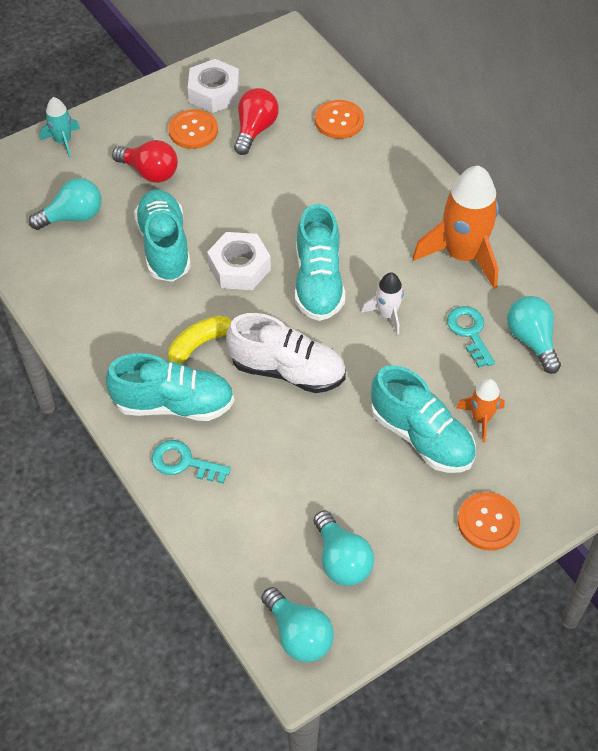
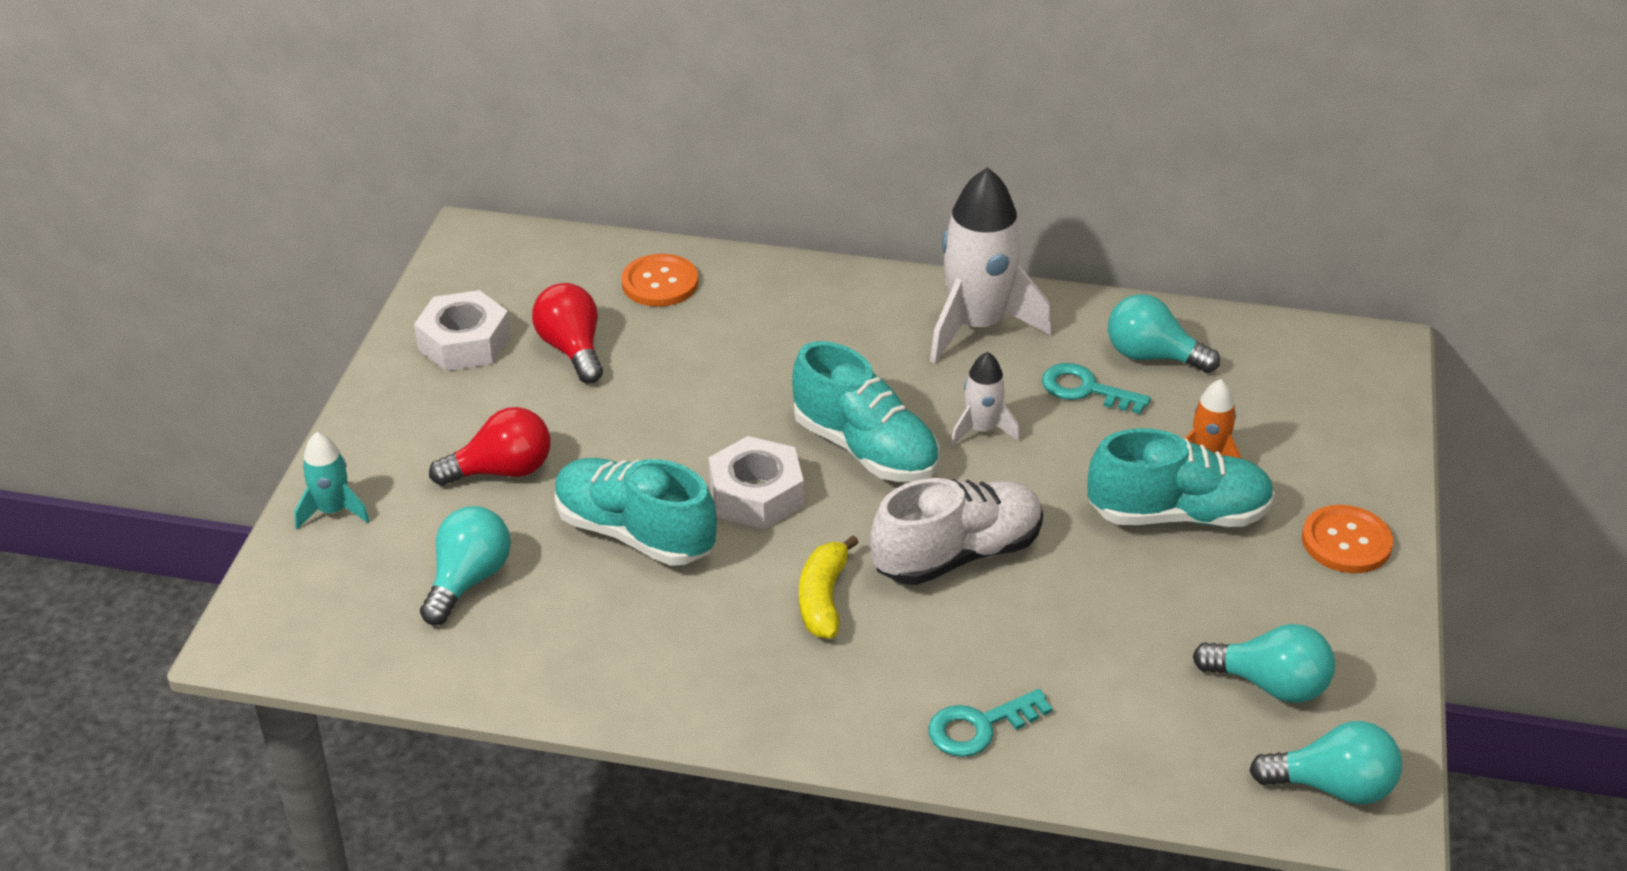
camera: 45 degrees left, 15 degrees down
turquoise shoe [106,353,234,421] -> none
orange button [168,109,218,149] -> none
orange rocket [413,165,499,289] -> white rocket [930,167,1052,363]

